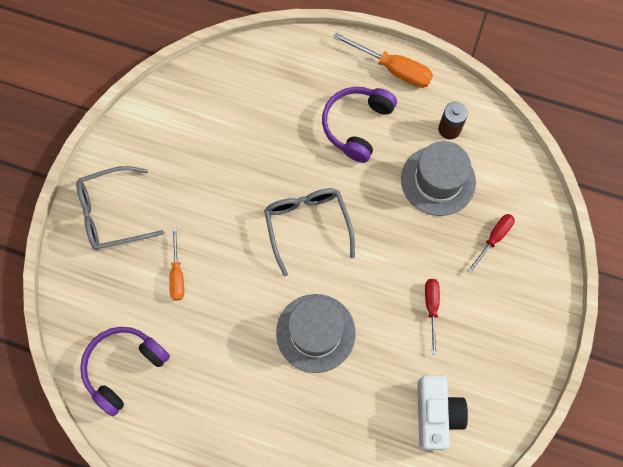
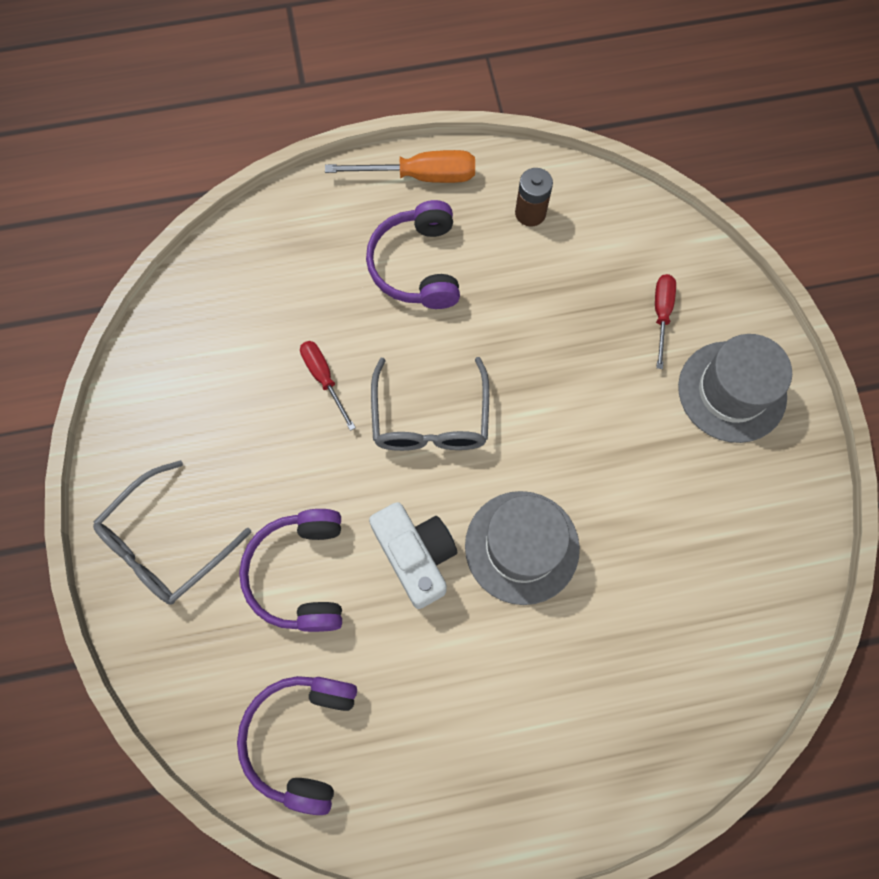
camera: 30 degrees left, 0 degrees up
orange screwdriver [169,228,184,301] -> purple headphones [239,509,342,632]
grey glasses [264,188,355,276] -> grey glasses turned 135 degrees counterclockwise [371,357,489,451]
grey hat [401,141,476,216] -> grey hat moved to [678,334,792,443]
white camera [417,375,468,450] -> white camera moved to [369,502,457,609]
red screwdriver [425,279,440,355] -> red screwdriver moved to [300,341,356,431]

